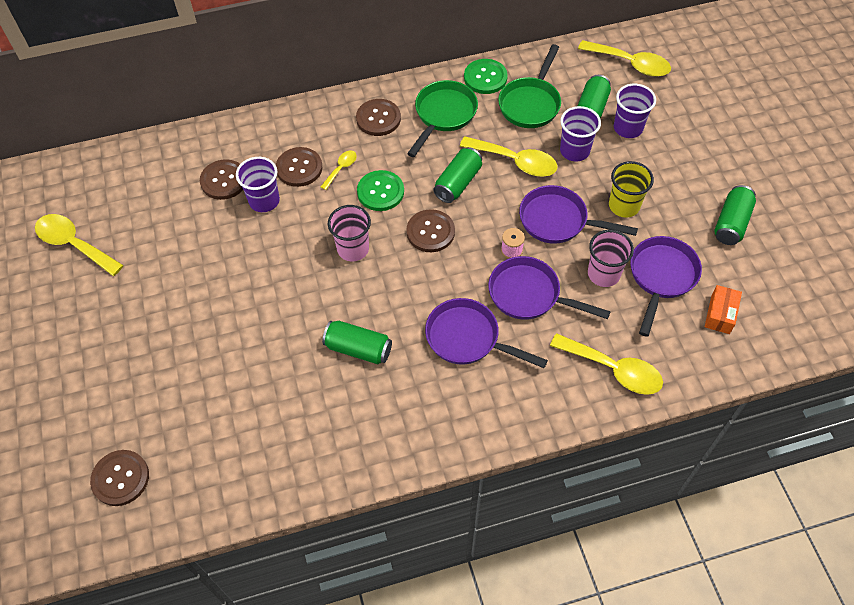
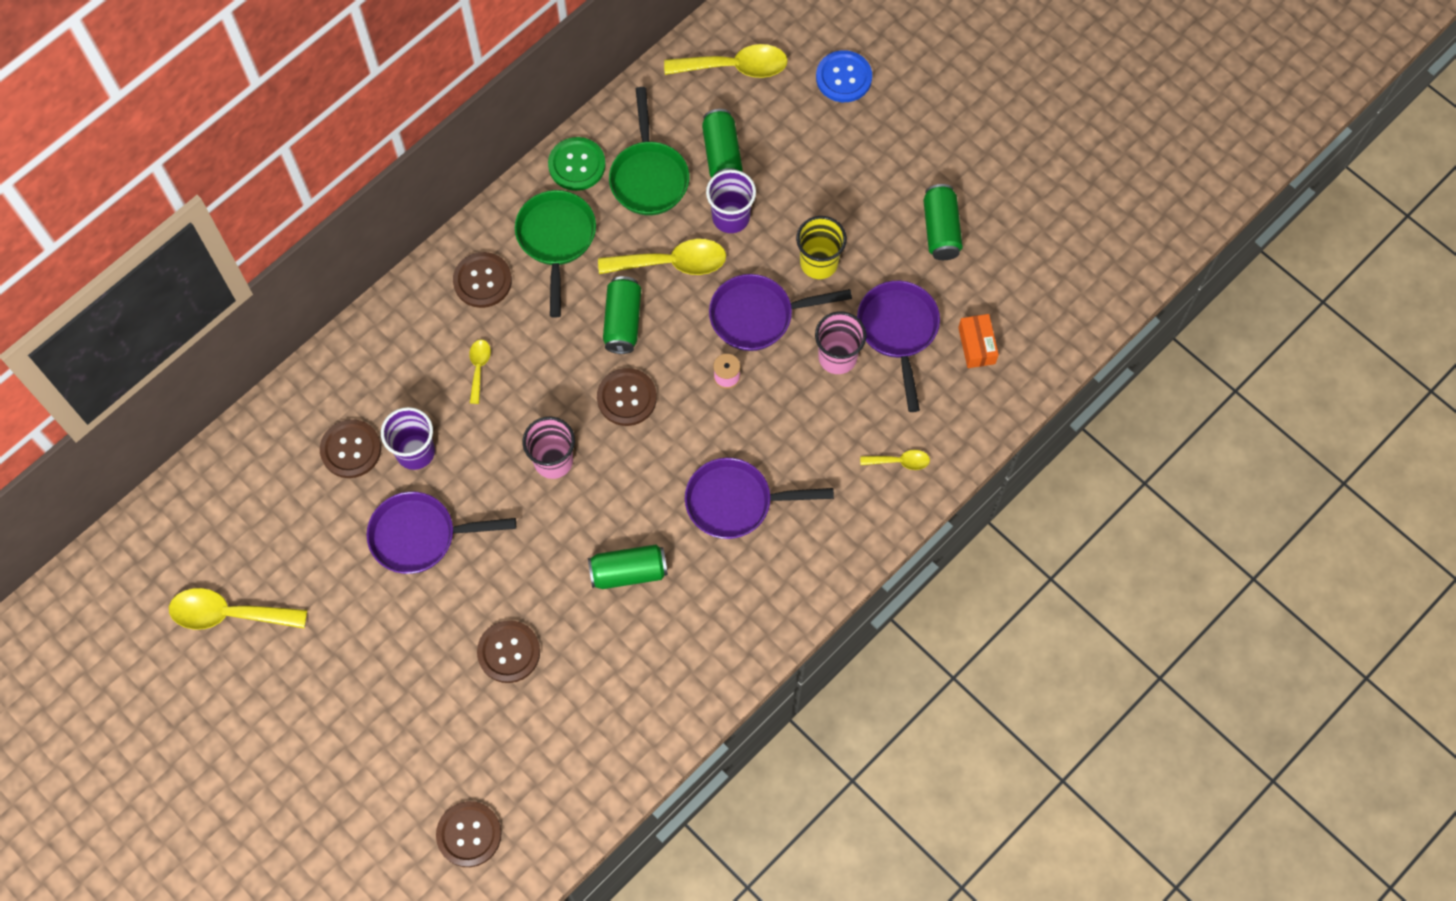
camera: 30 degrees left, 10 degrees up
brown button [276,147,322,187] -> brown button moved to [477,620,540,683]
green button [357,170,404,211] -> none
purple pan [488,256,611,320] -> purple pan moved to [367,492,516,574]
yellow spoon [550,333,663,395] -> yellow spoon [860,450,930,470], size x0.52
purple cup [614,84,656,138] -> none
none -> blue button [816,50,872,102]

